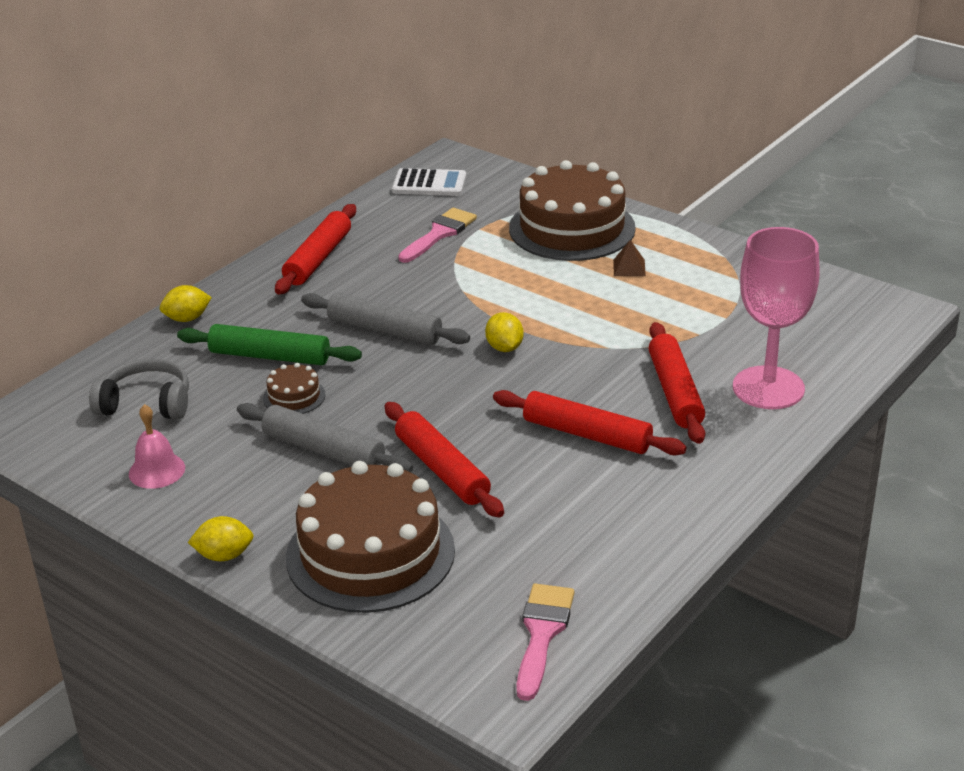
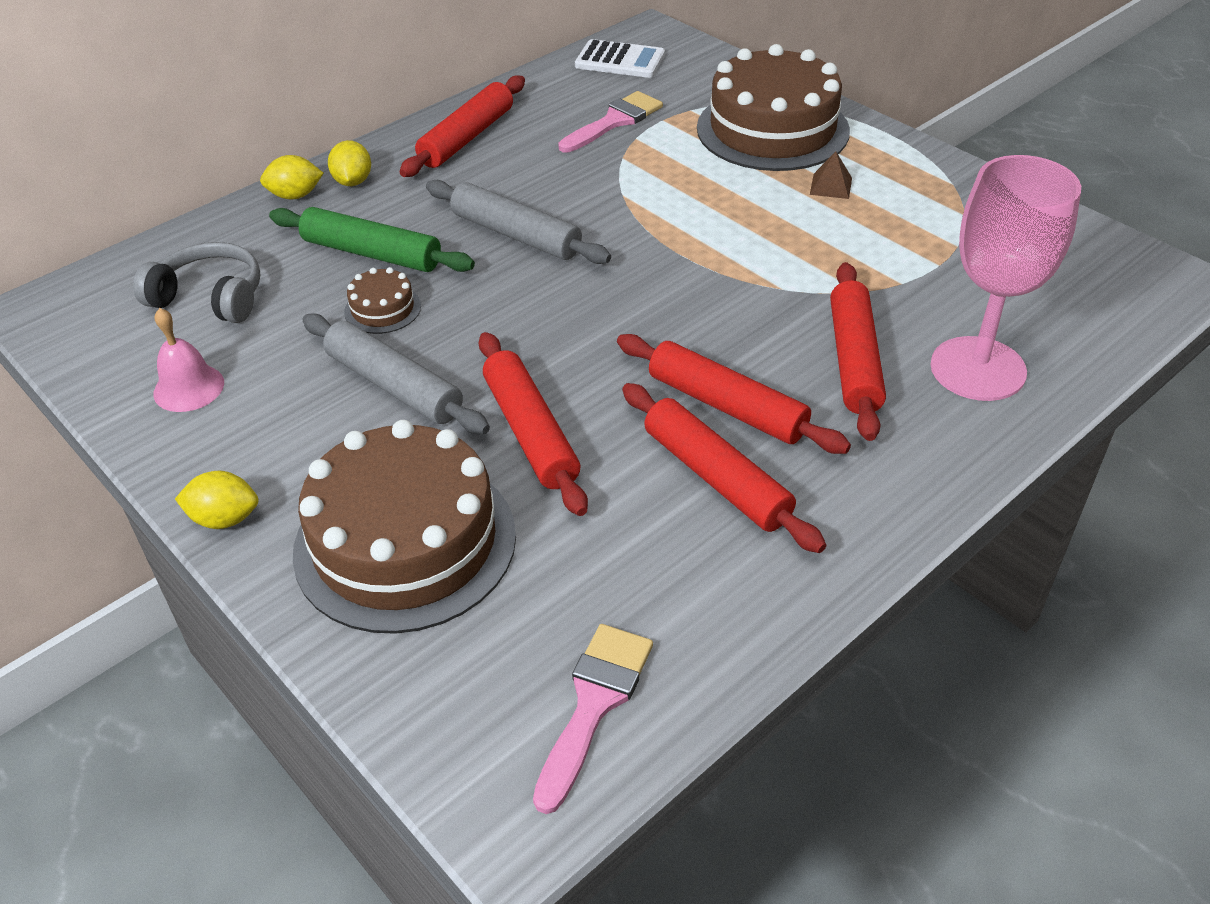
camera: 10 degrees right, 10 degrees up
yellow lemon [485,312,524,352] -> yellow lemon moved to [328,140,371,186]
none -> red rolling pin [622,383,826,553]

